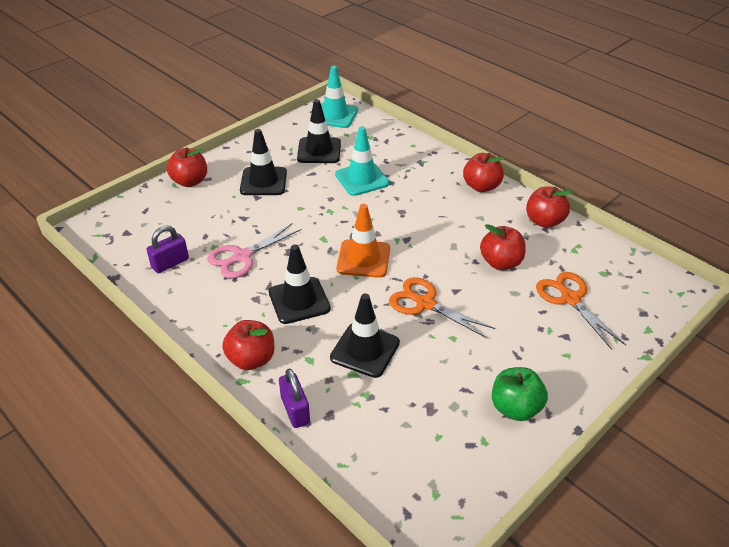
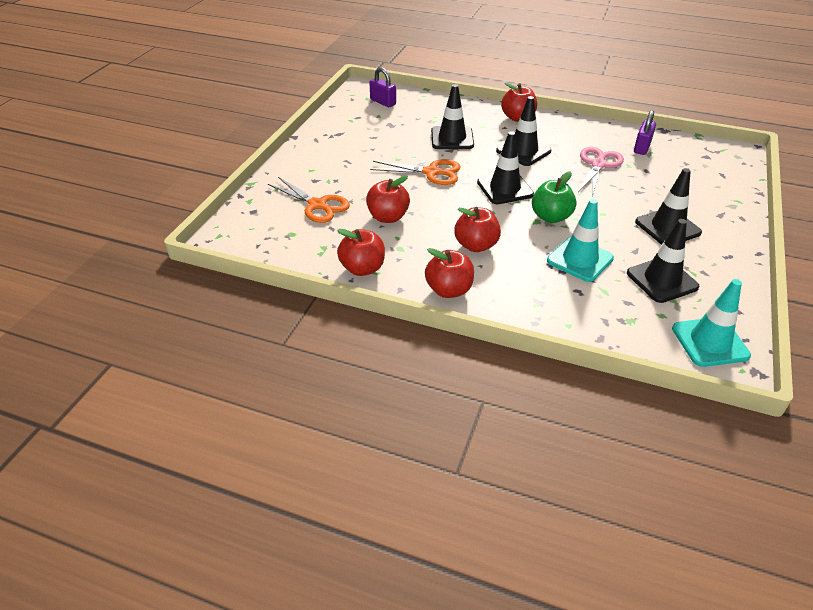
camera: 155 degrees right, 0 degrees up
red apple [167,148,207,187] -> red apple moved to [454,207,501,252]
purple padlock [279,368,310,428] -> purple padlock moved to [369,67,396,107]
orange traffic cone [336,204,390,278] -> black traffic cone [477,131,534,204]
green apple [492,367,548,421] -> green apple moved to [532,171,577,223]

